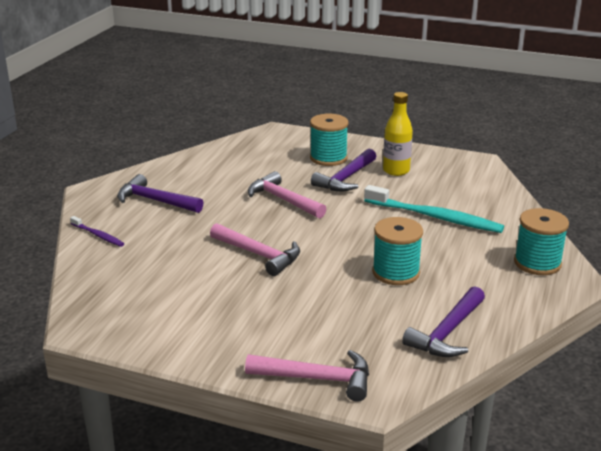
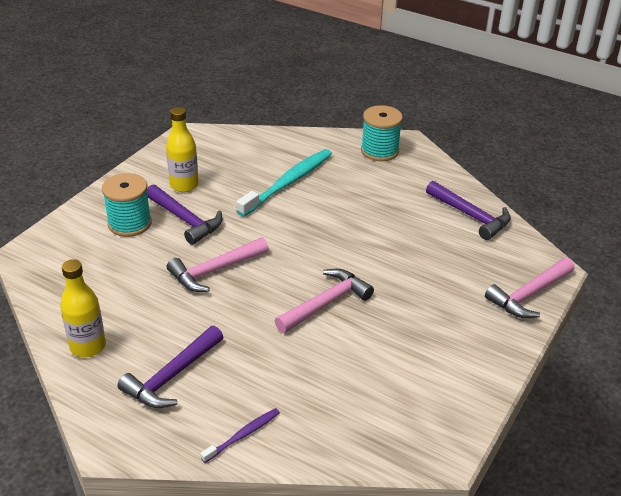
camera: 80 degrees left, 10 degrees up
pink hammer [245,350,369,402] -> pink hammer turned 150 degrees counterclockwise [485,258,574,318]
turquoise spool [372,217,423,285] -> none
none -> yellow bottle [60,259,106,357]

